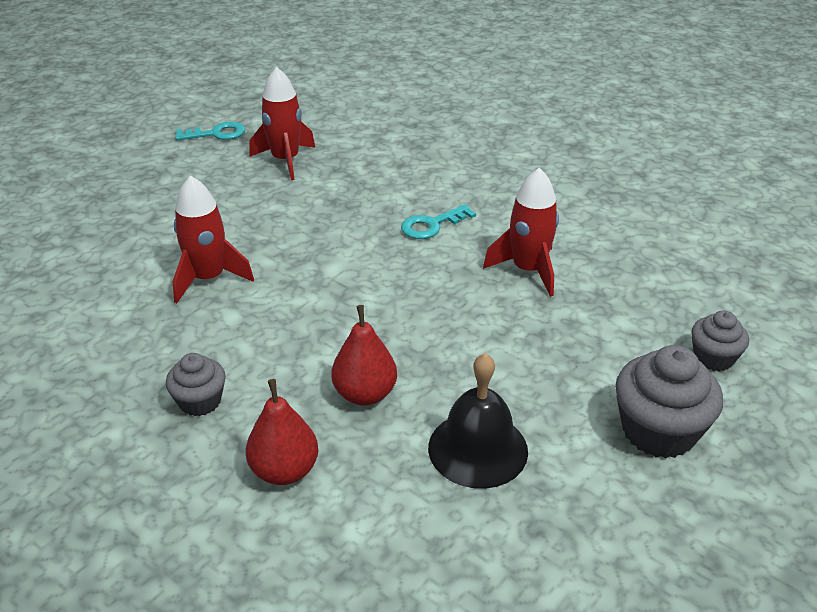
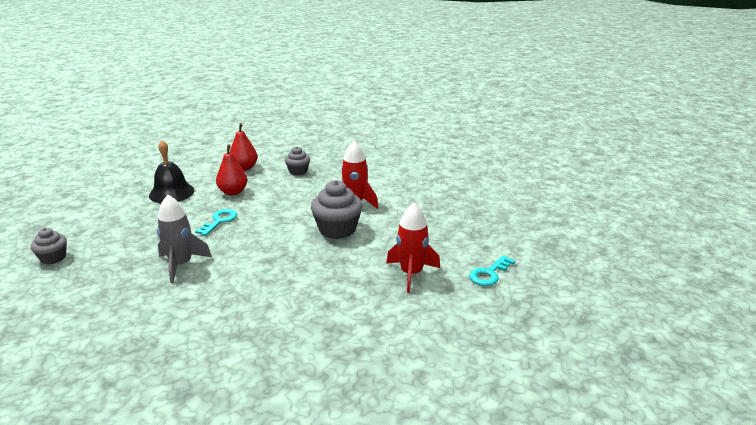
camera: 145 degrees right, 10 degrees down
turquoise key [401,204,476,239] -> turquoise key moved to [195,209,237,236]
red rocket [483,168,559,297] -> grey rocket [157,195,212,283]
grey cupcake [615,345,723,459] -> grey cupcake moved to [311,180,363,239]

